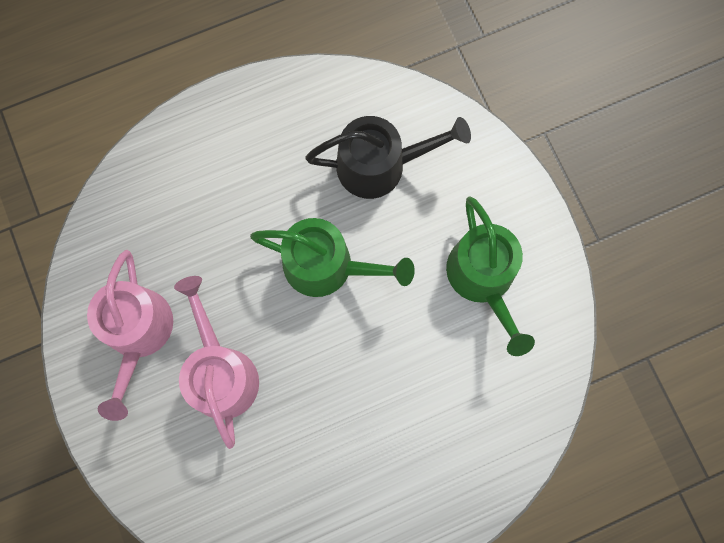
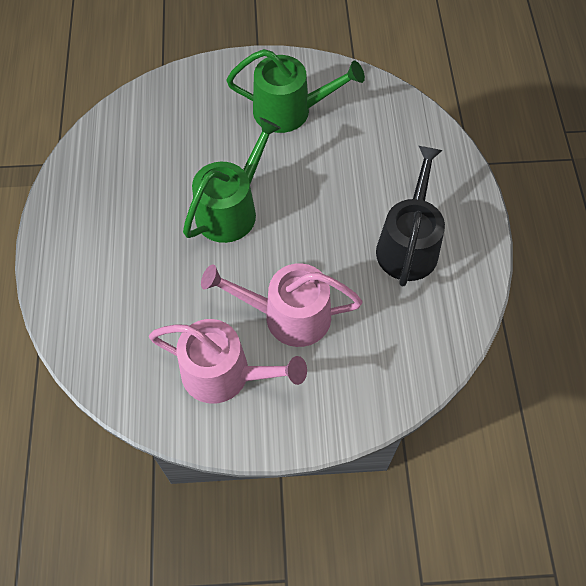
camera: 70 degrees left, 15 degrees down
black watering can [305,116,471,199] -> black watering can moved to [376,146,445,287]

